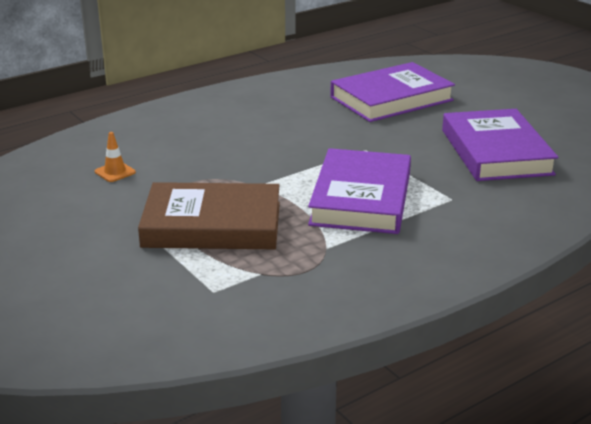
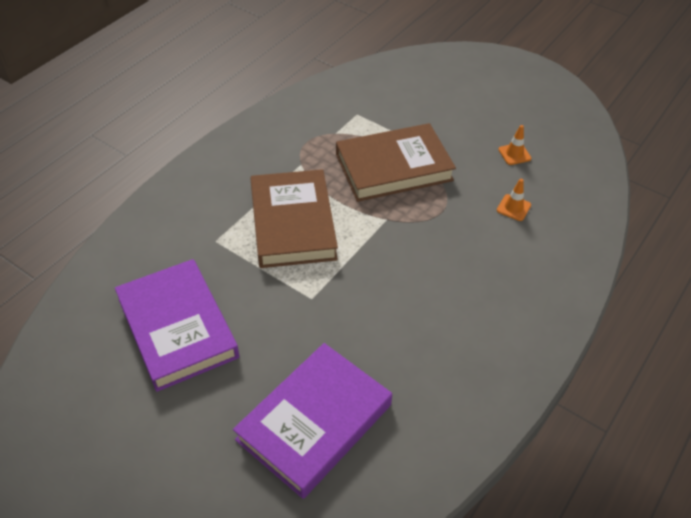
camera: 160 degrees right, 20 degrees up
purple book [308,148,411,234] -> brown book [250,169,338,268]
none -> orange traffic cone [498,125,531,165]

